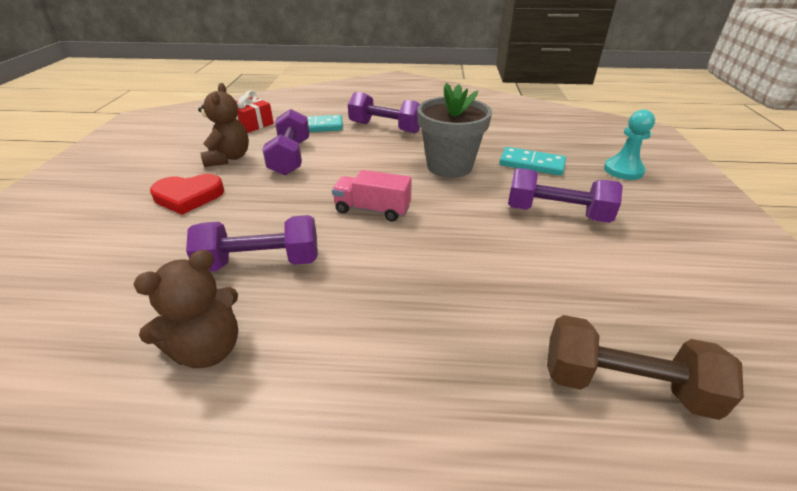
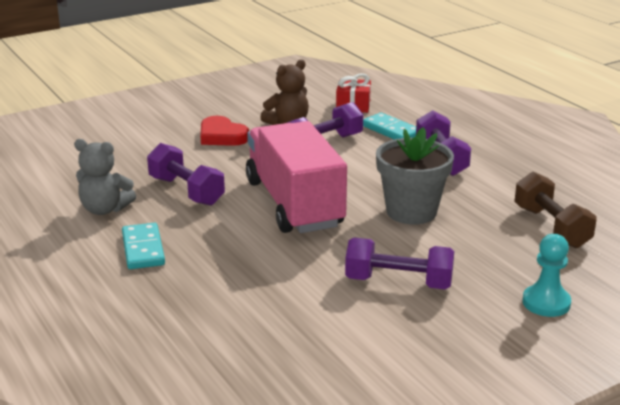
camera: 55 degrees right, 10 degrees down
brown teddy bear [133,250,238,368] -> grey teddy bear [74,139,136,215]
pink truck [332,170,412,221] -> pink truck [246,121,347,233], size x2.18
turquoise domino [499,147,566,176] -> turquoise domino moved to [122,223,165,269]
purple dumbbell [508,168,623,223] -> purple dumbbell turned 60 degrees counterclockwise [345,238,454,289]
brown dumbbell [547,315,744,420] -> brown dumbbell moved to [514,171,597,248]

